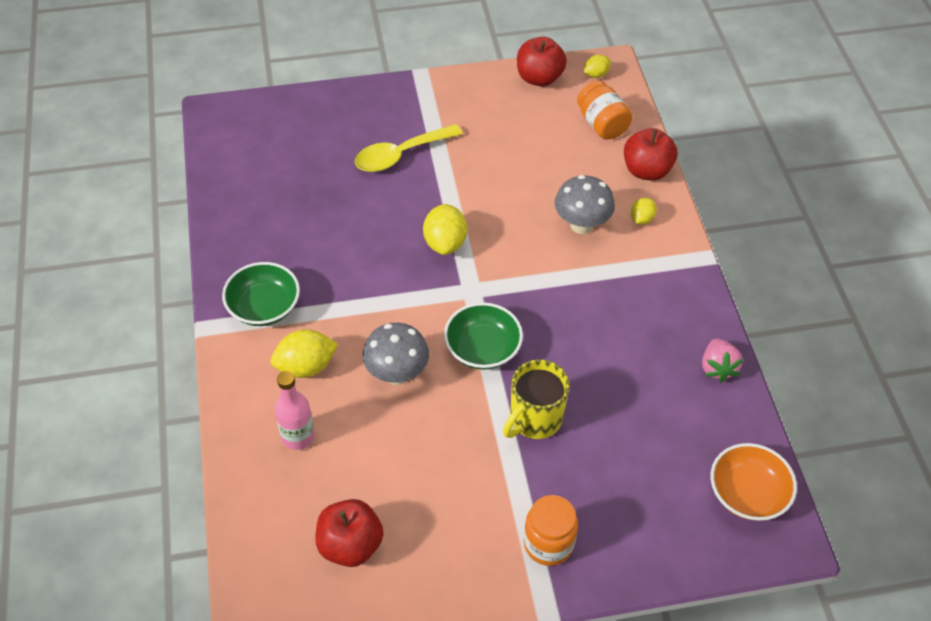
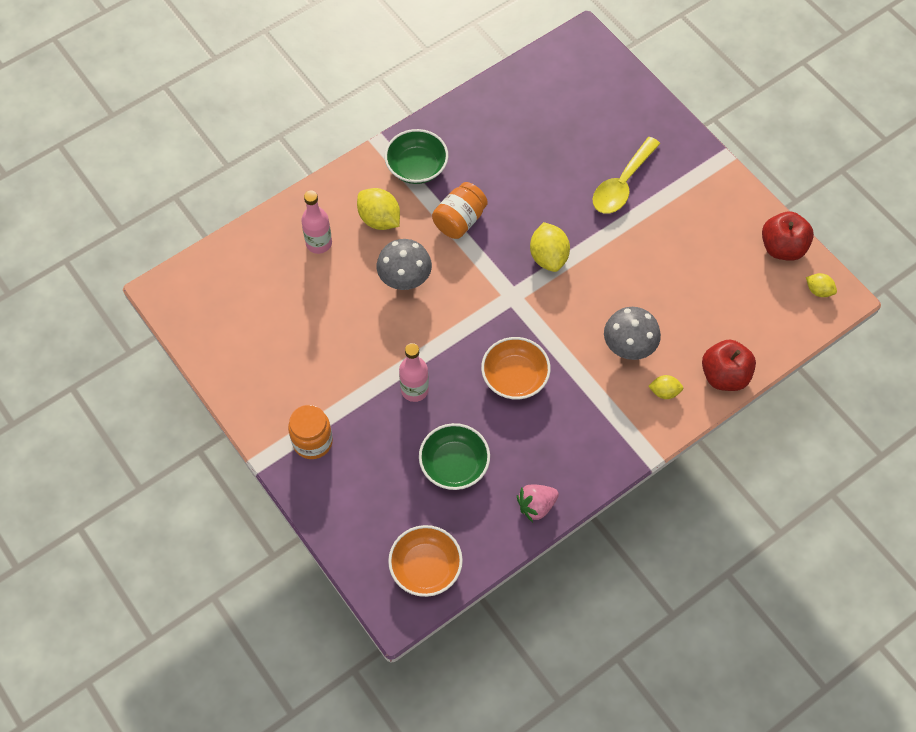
camera: 65 degrees right, 10 degrees up
red apple [315,499,384,567] -> none
yellow spoon [355,124,463,172] -> yellow spoon turned 90 degrees counterclockwise [593,137,660,214]
yellow lemon [423,204,467,255] -> yellow lemon turned 75 degrees counterclockwise [530,222,570,272]
green bowl [444,302,523,370] -> green bowl moved to [419,423,490,490]
yellow mug [503,359,570,439] -> pink bottle [399,343,429,402]
orange jar [577,81,633,140] -> orange jar moved to [432,182,488,239]
none -> orange bowl [481,337,551,399]

